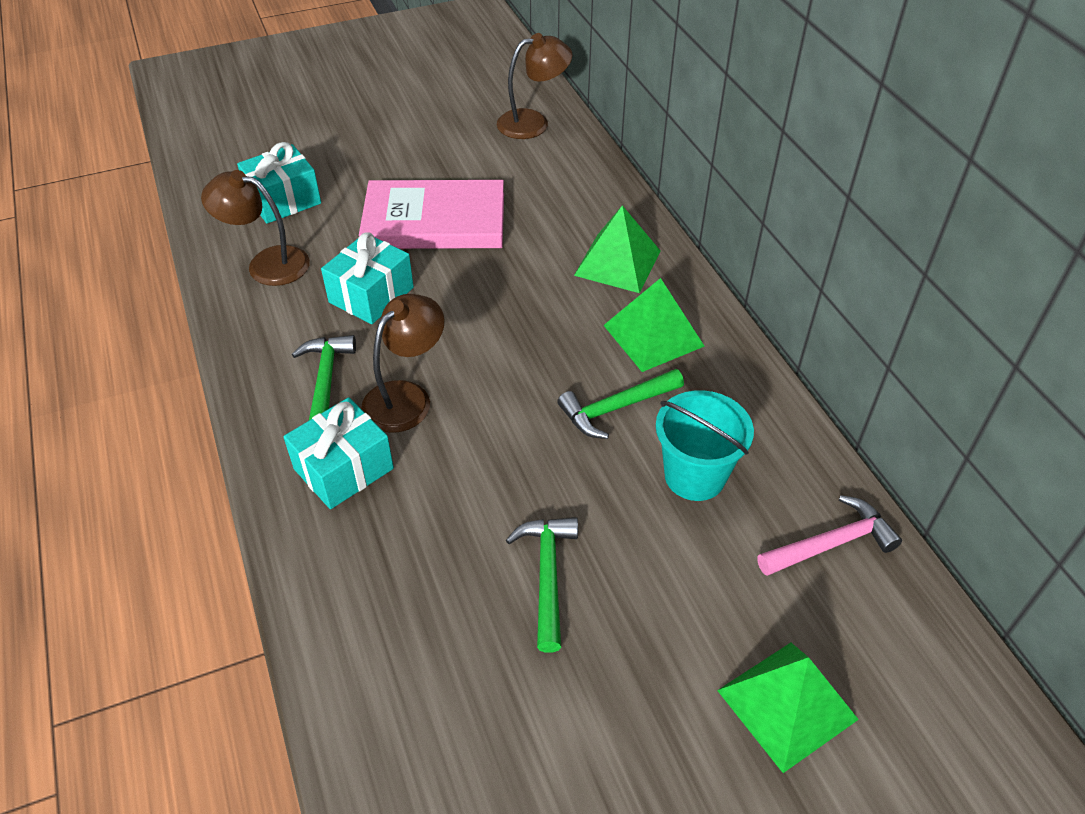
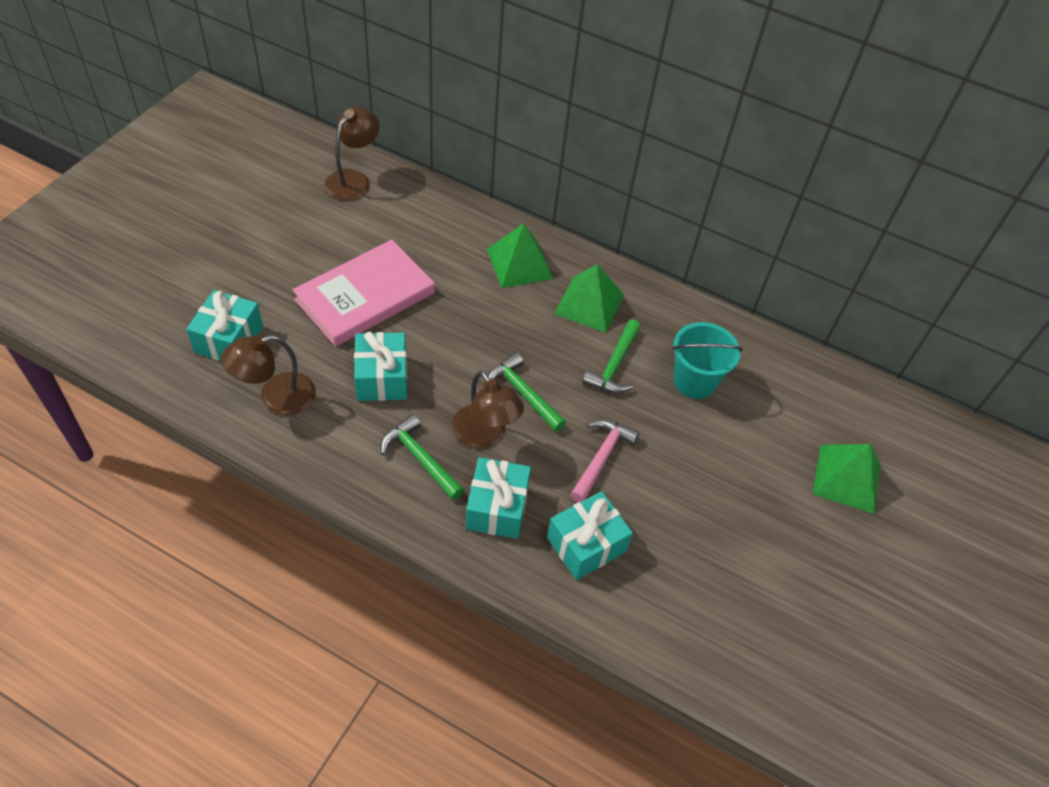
camera: 45 degrees left, 5 degrees up
brown lamp [361,294,445,432] -> brown lamp turned 150 degrees clockwise [452,371,524,449]
green hammer [506,517,578,653] -> green hammer moved to [488,352,566,432]
pink hammer [757,495,902,576] -> pink hammer moved to [570,419,640,502]
none -> turquoise gift [547,491,633,580]

